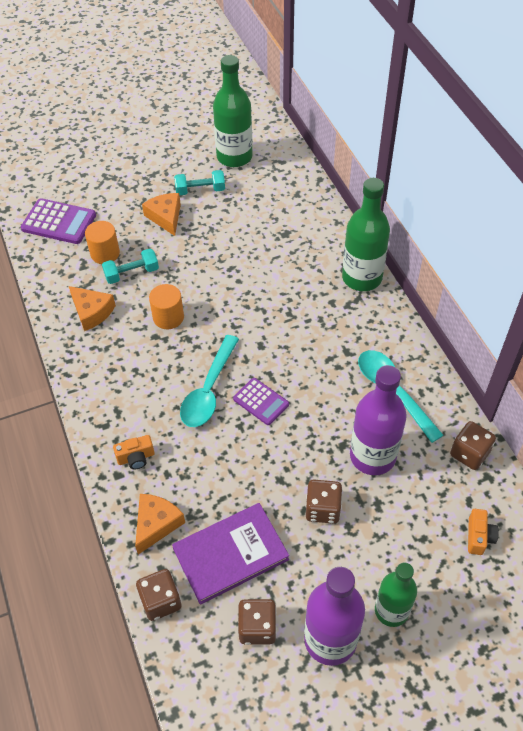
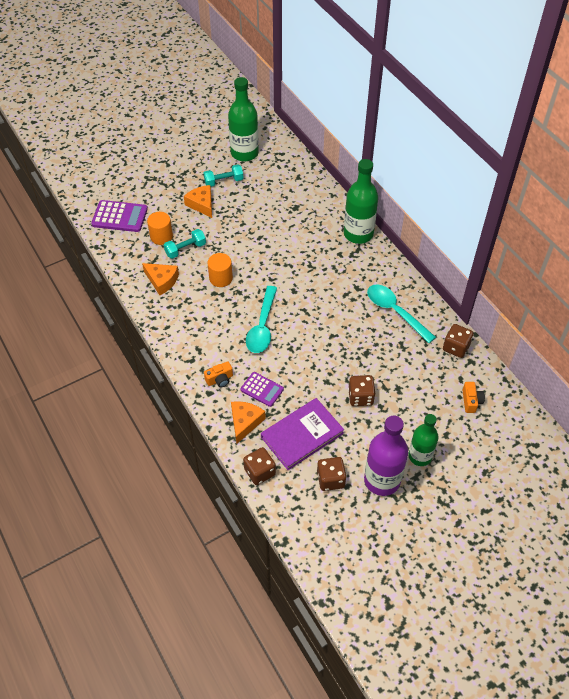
camera: 10 degrees left, 0 degrees up
purple calculator [233,378,289,425] -> purple calculator moved to [240,372,284,407]
purple bottle [350,365,407,475] -> none

